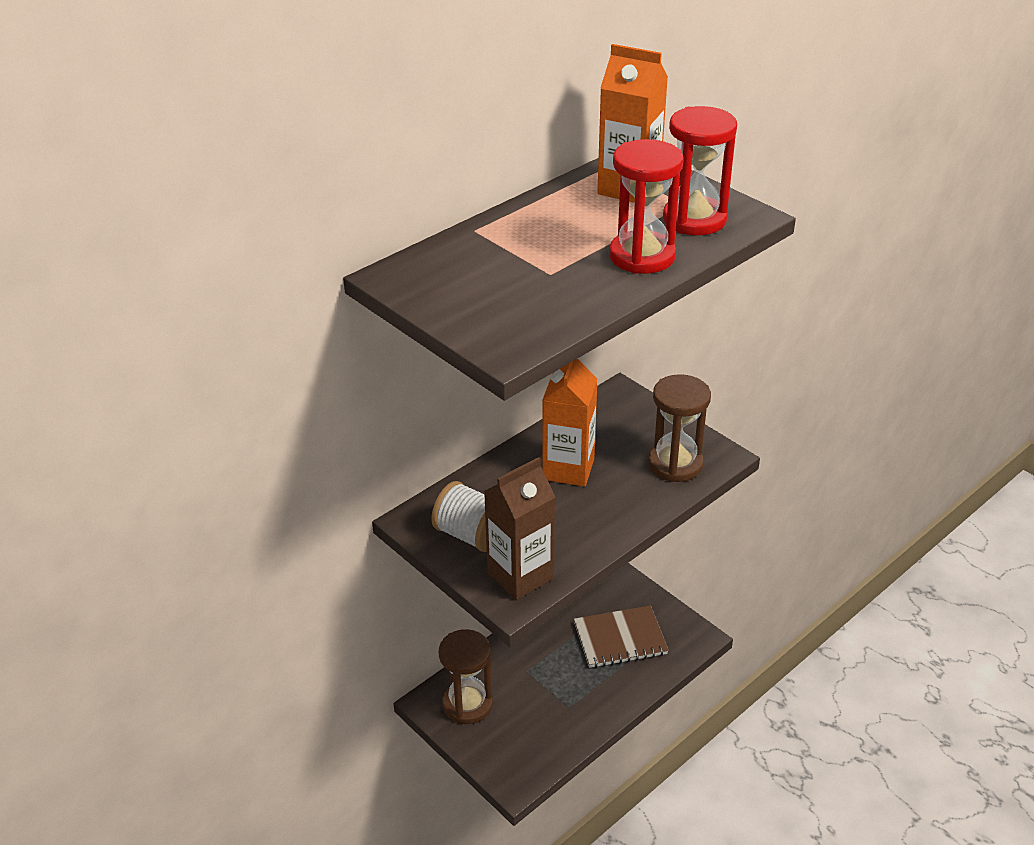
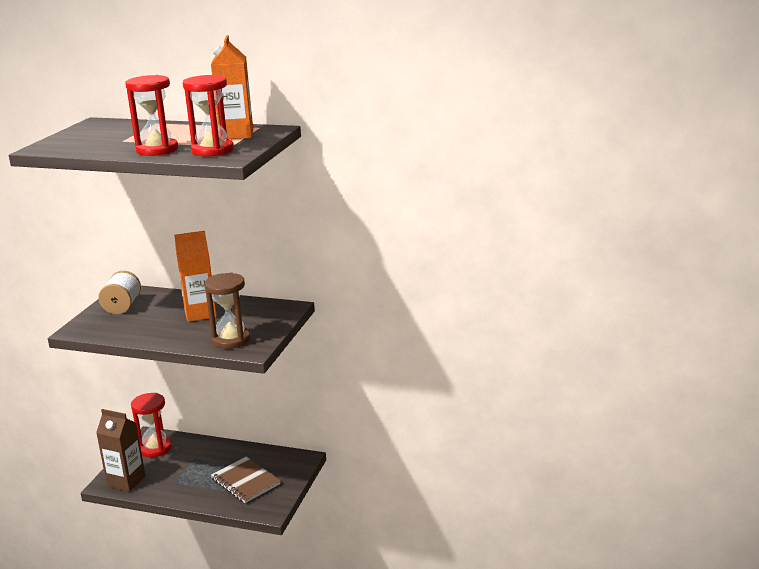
camera: 60 degrees right, 15 degrees down
brown hourglass [439,629,493,724] -> red hourglass [131,393,172,457]
brown carton [484,457,555,600] -> brown carton moved to [96,409,146,492]

